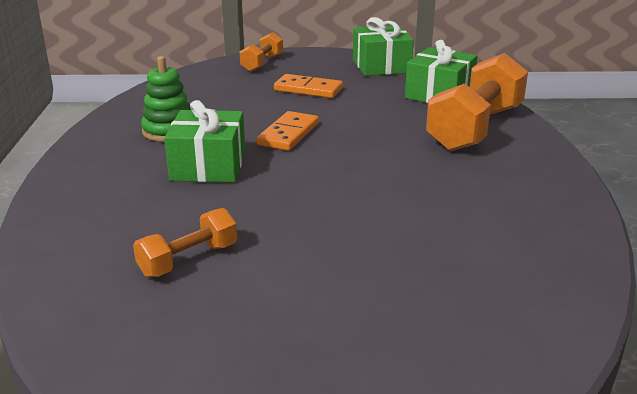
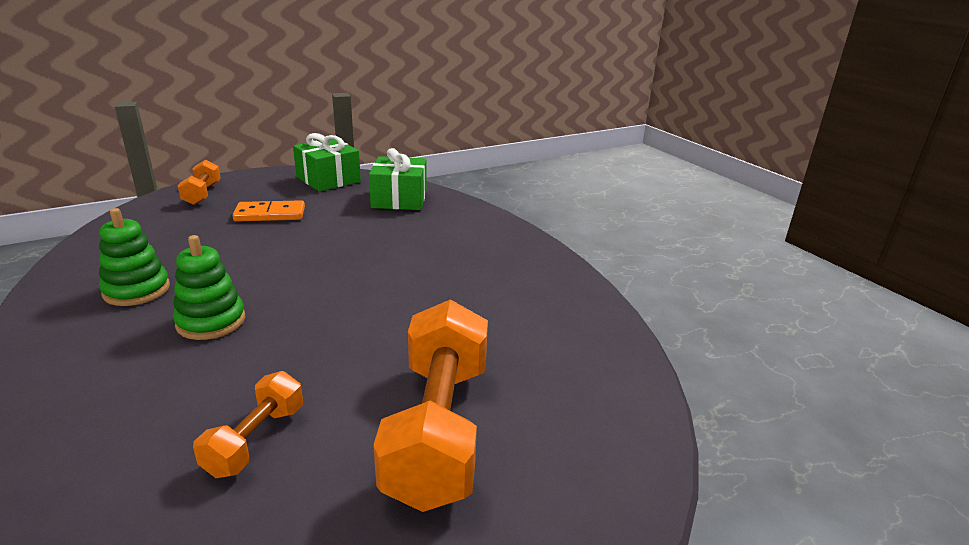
camera: 30 degrees left, 0 degrees up
green gift [164,100,245,182] -> green stacking toy [173,235,245,340]
orange domino [256,111,319,151] -> none
orange dumbbell [426,53,528,152] -> orange dumbbell moved to [373,299,488,512]

